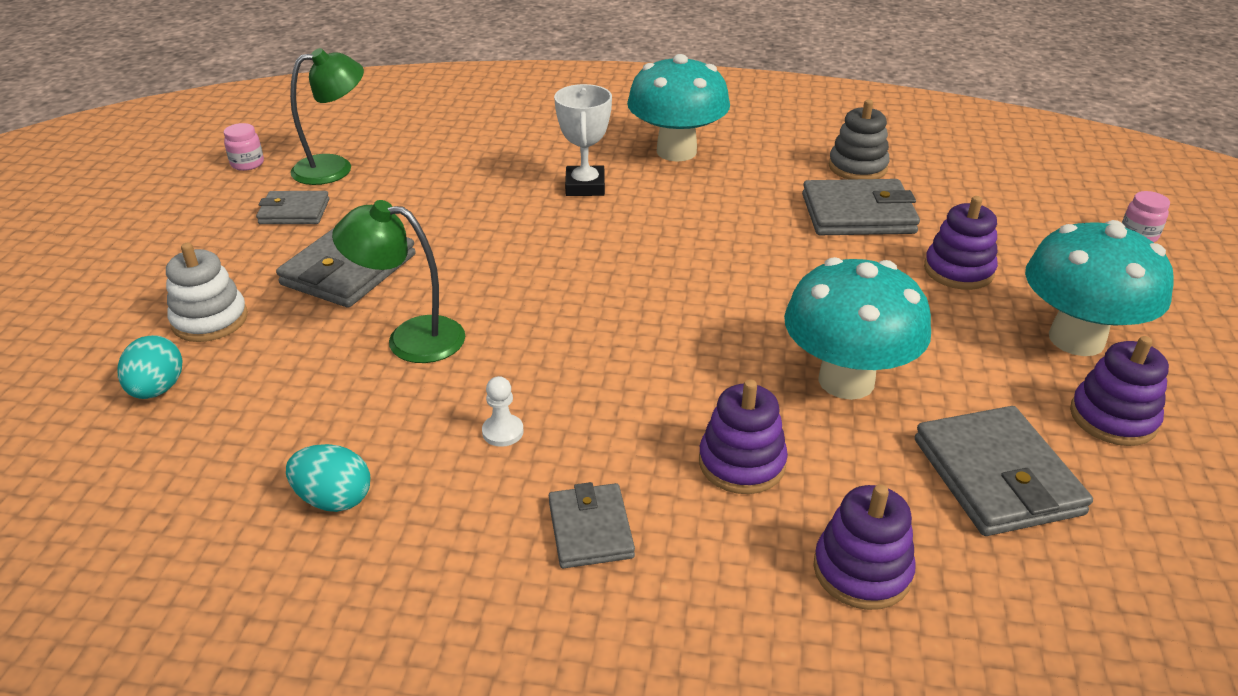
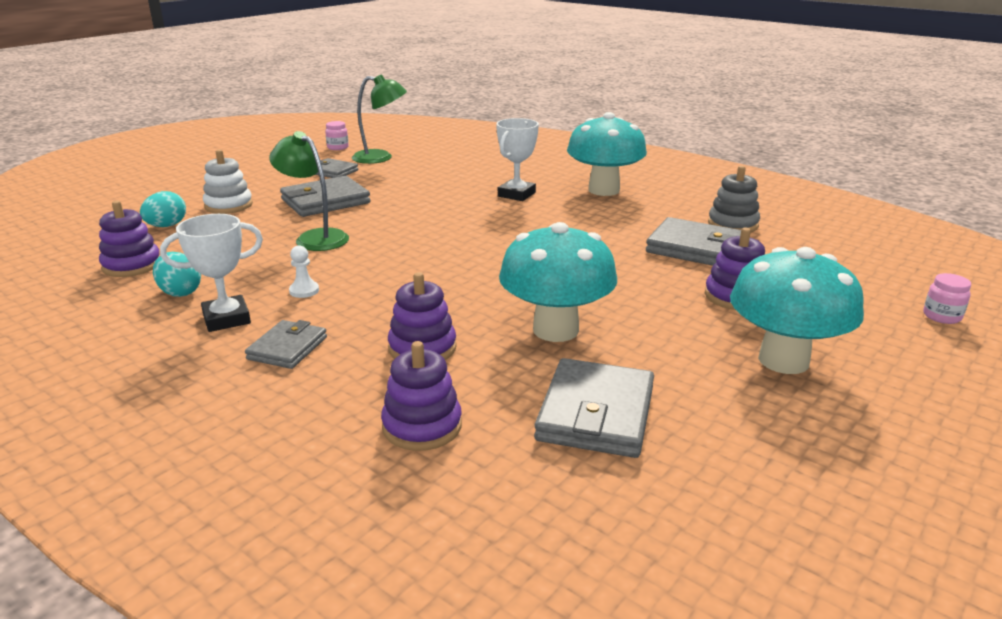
camera: 30 degrees right, 10 degrees down
purple stacking toy [1070,336,1169,446] -> purple stacking toy moved to [99,201,160,277]
none -> white trophy [160,214,263,332]

